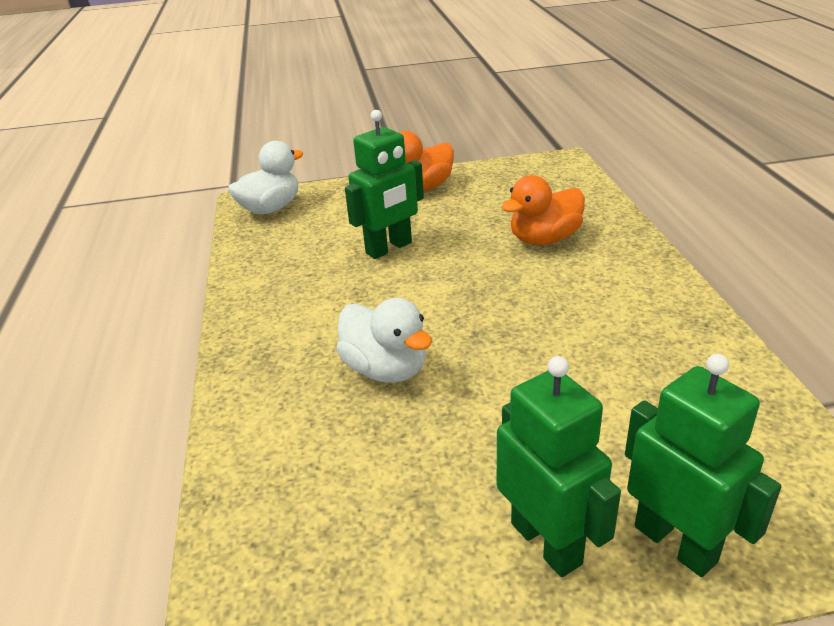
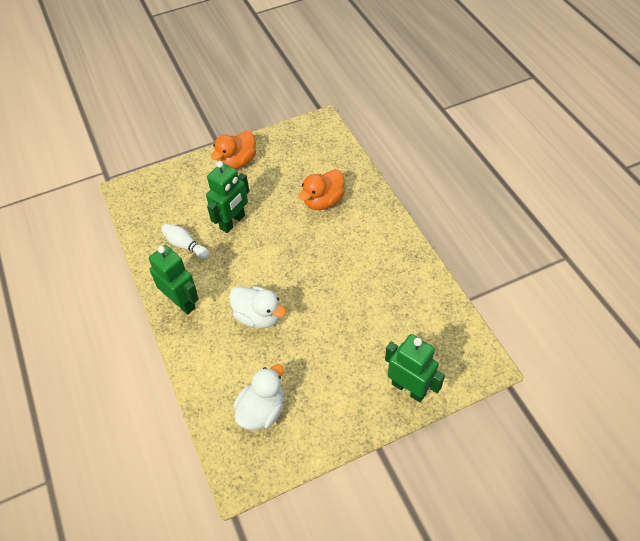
camera: 15 degrees left, 20 degrees up
white duck [228,141,304,214] -> white duck moved to [233,364,284,430]
green robot [497,356,621,577] -> green robot moved to [149,245,199,315]
none -> white bowling pin [161,224,210,259]

